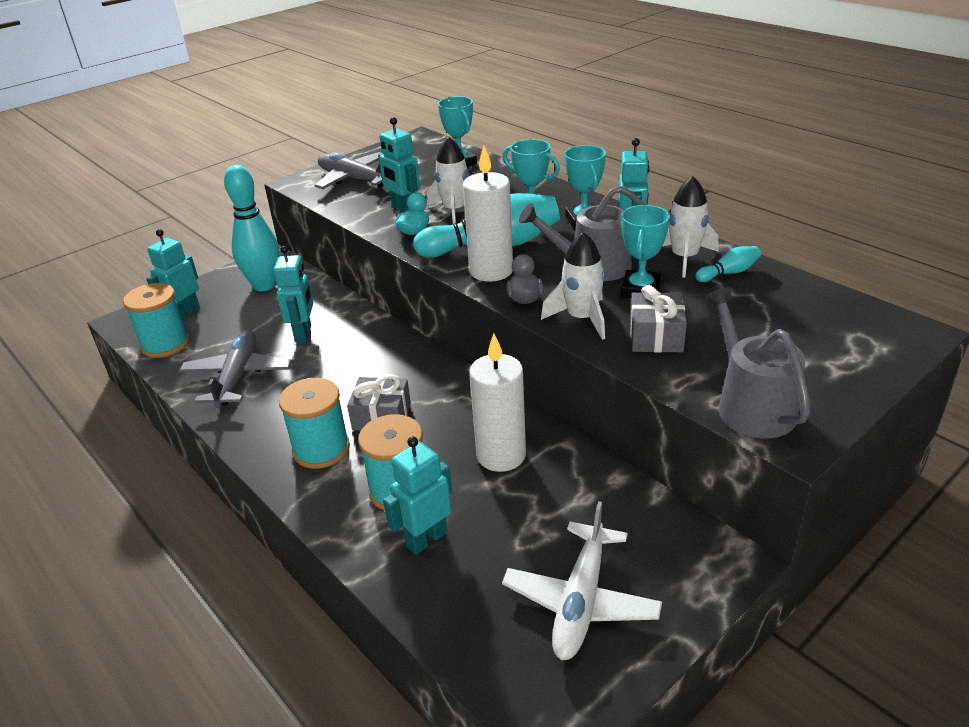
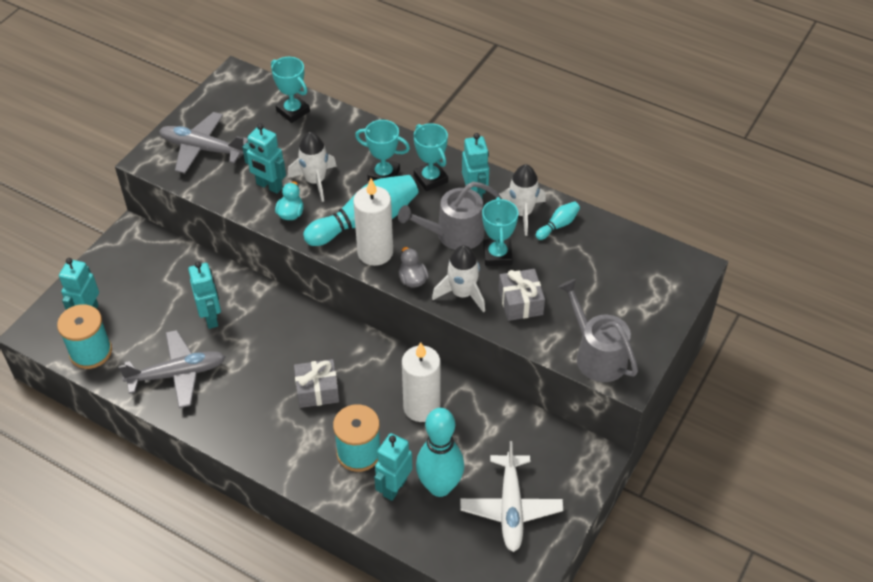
camera: 20 degrees left, 15 degrees up
grey plane [179,330,292,408] -> grey plane turned 90 degrees clockwise [118,330,225,408]
turquoise bowling pin [224,165,280,291] -> turquoise bowling pin moved to [416,408,464,497]
turquoise spool [279,378,350,469] -> none

